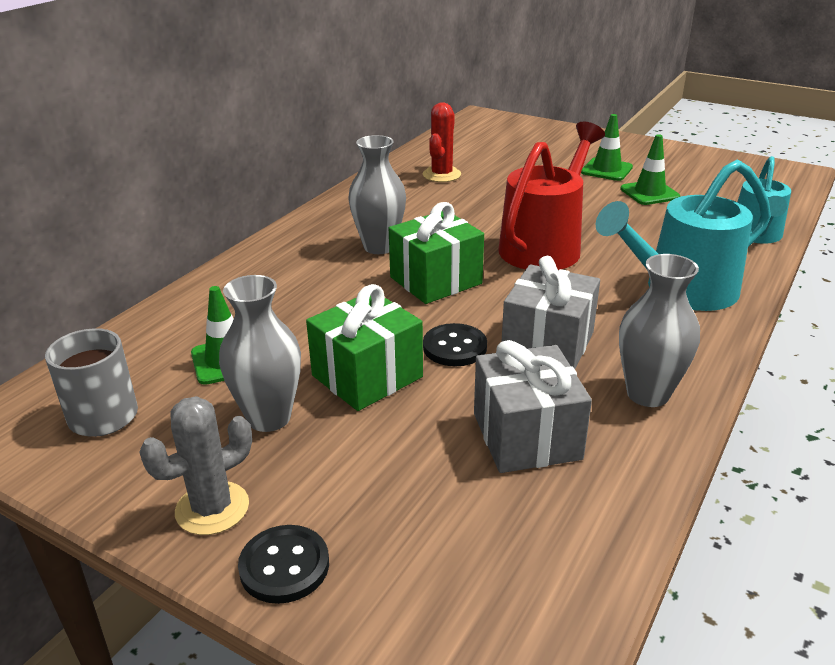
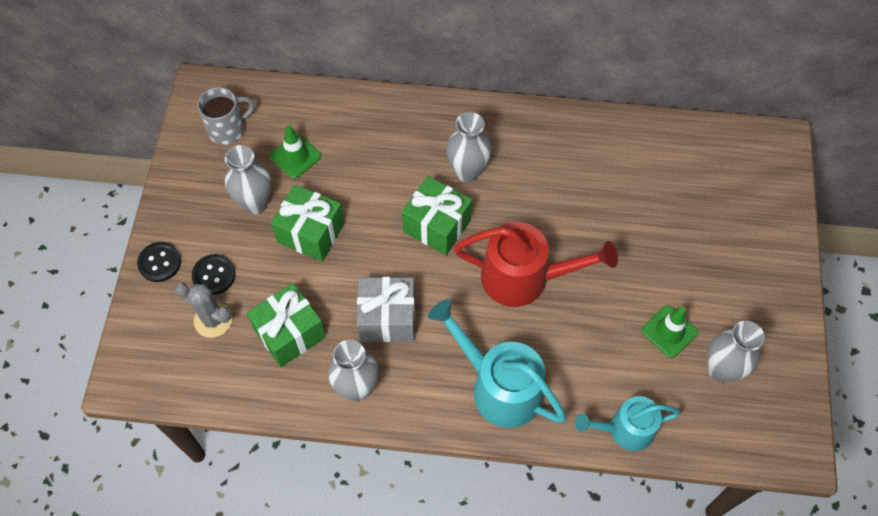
camera: 65 degrees right, 30 degrees up
grey cactus [140,396,252,535] -> grey cactus moved to [175,283,232,338]
red cactus [423,102,461,182] -> none
black button [423,323,487,366] -> black button moved to [192,254,236,295]
grey gift [474,340,592,473] -> green gift [247,283,326,367]
green traffic cone [581,114,633,181] -> none
none -> grey vase [707,321,765,383]

